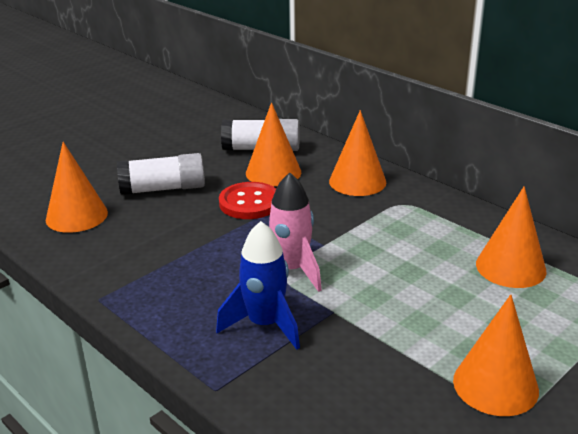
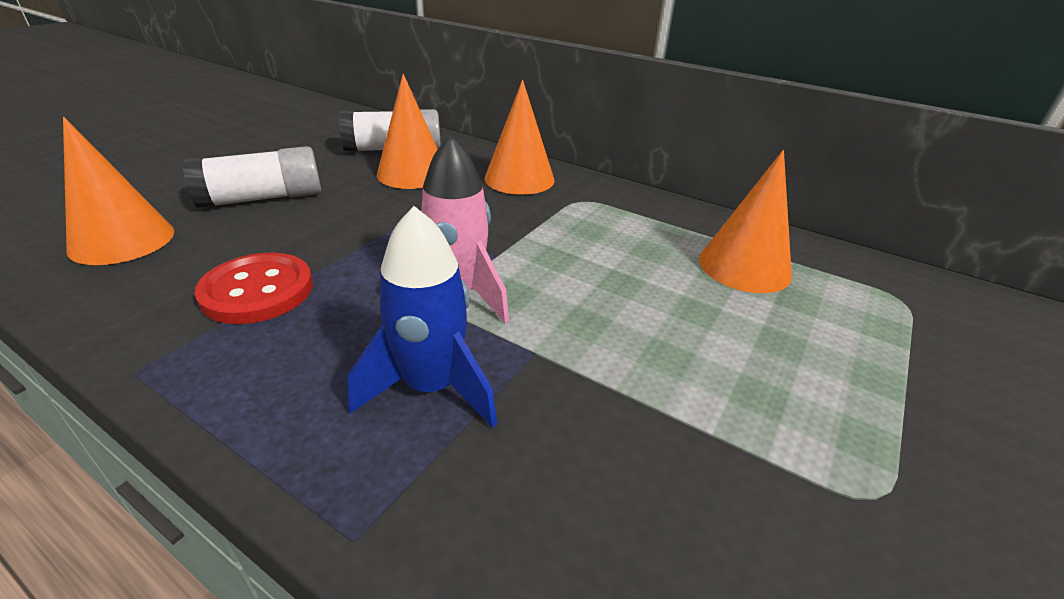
camera: 15 degrees left, 5 degrees up
red button [219,182,276,219] -> red button moved to [194,253,313,324]
orange cone [453,294,539,416] -> none

